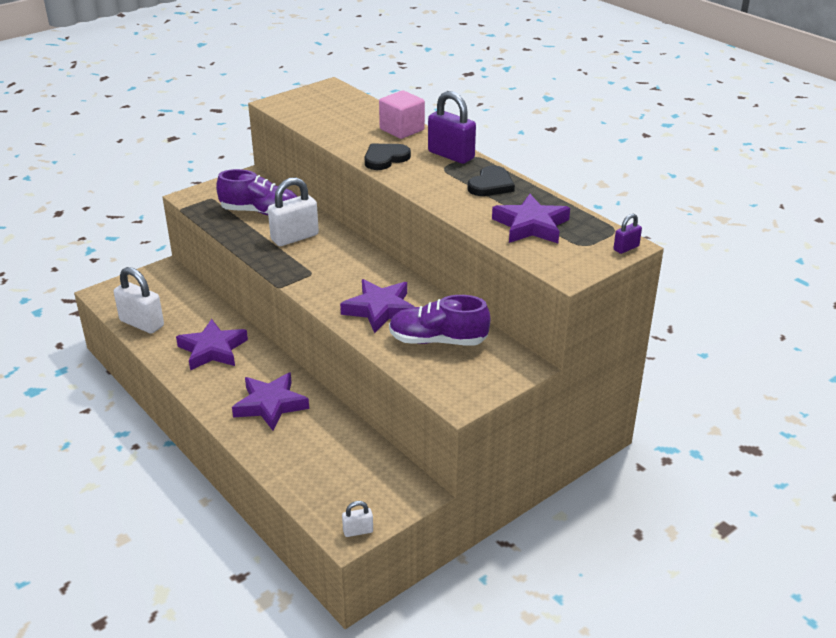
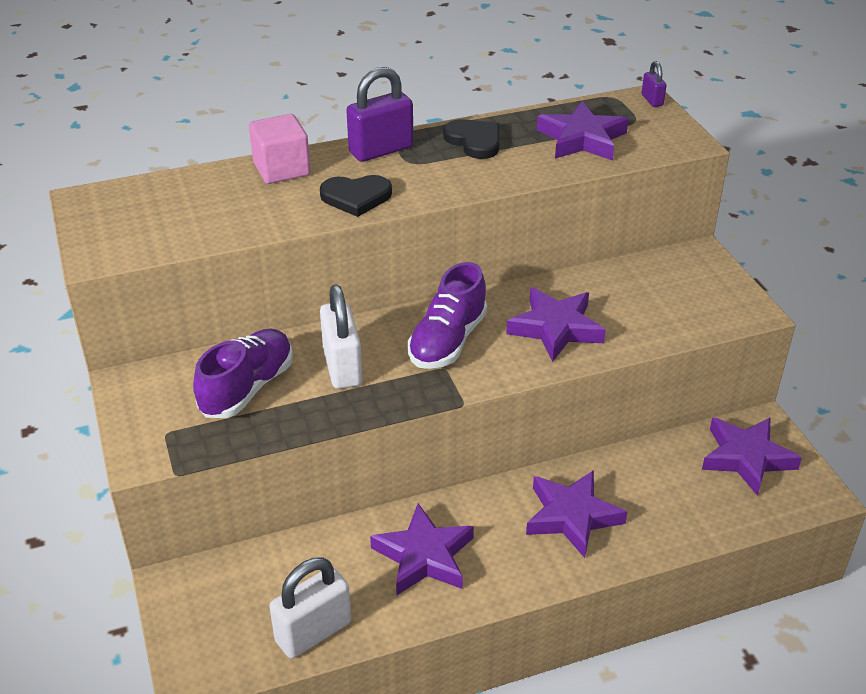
camera: 70 degrees left, 5 degrees up
white padlock [342,501,373,537] -> none
black heart [365,144,411,170] -> black heart turned 75 degrees counterclockwise [320,175,392,217]
purple shoe [389,295,491,346] -> purple shoe moved to [408,262,487,369]
none -> purple star [702,417,802,496]

